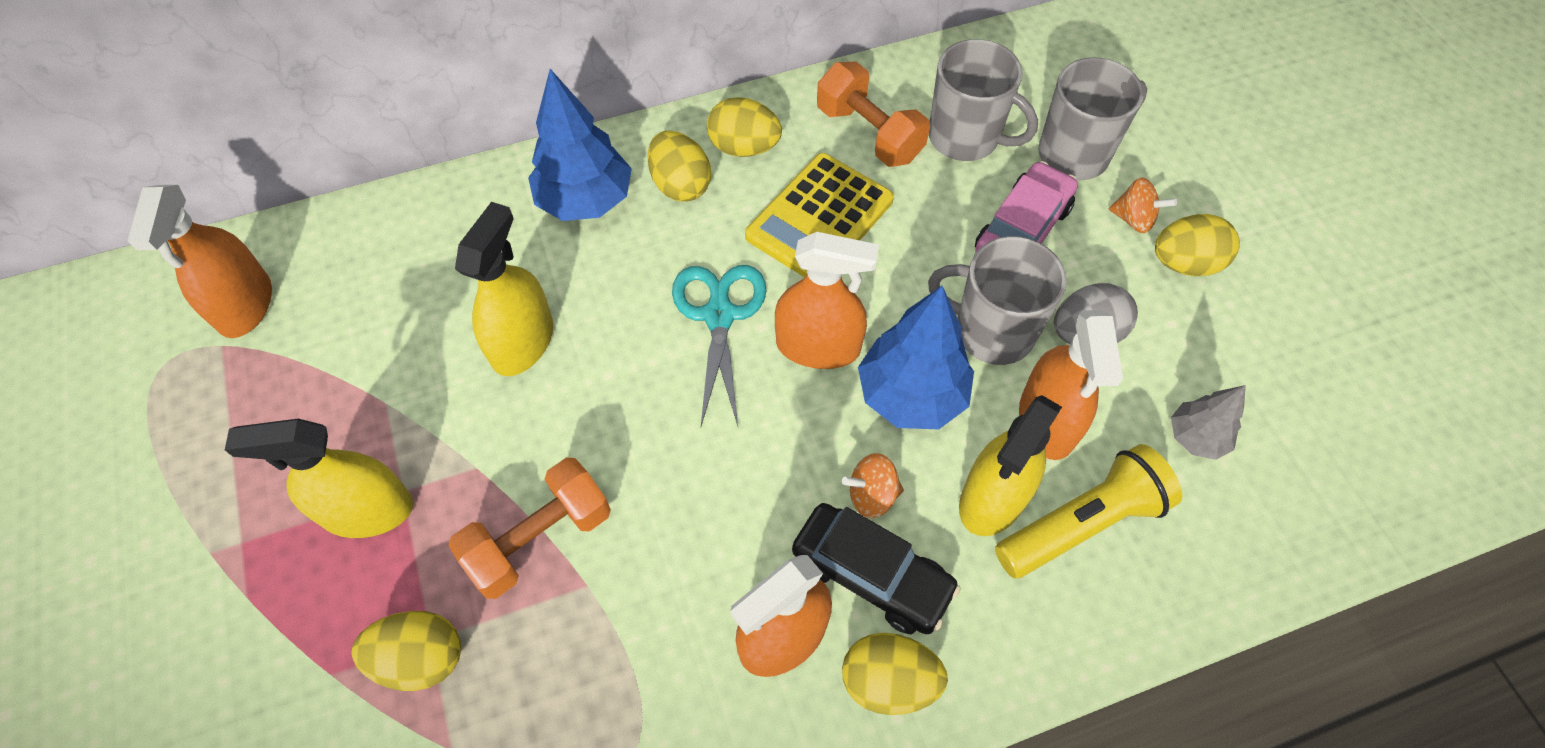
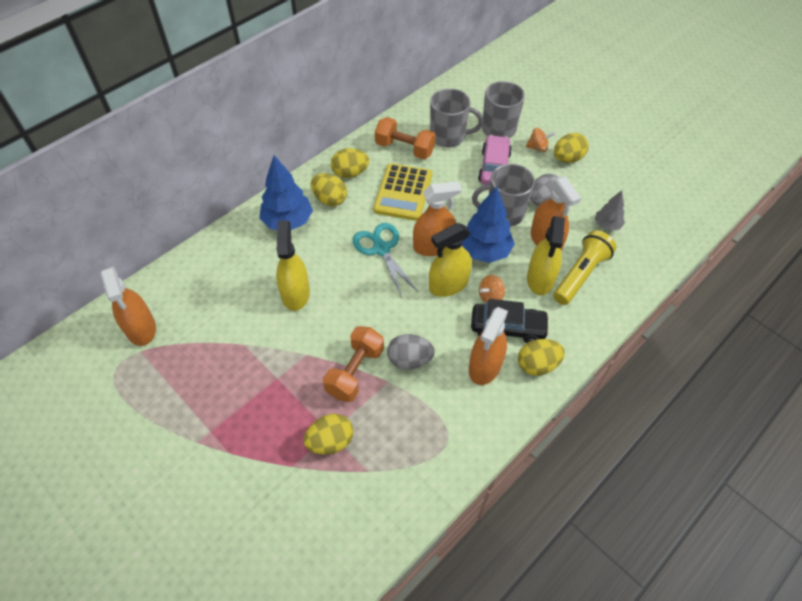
camera: 25 degrees left, 5 degrees down
yellow spray bottle [225,419,413,538] -> yellow spray bottle moved to [429,223,472,297]
none -> grey egg [387,334,435,369]

